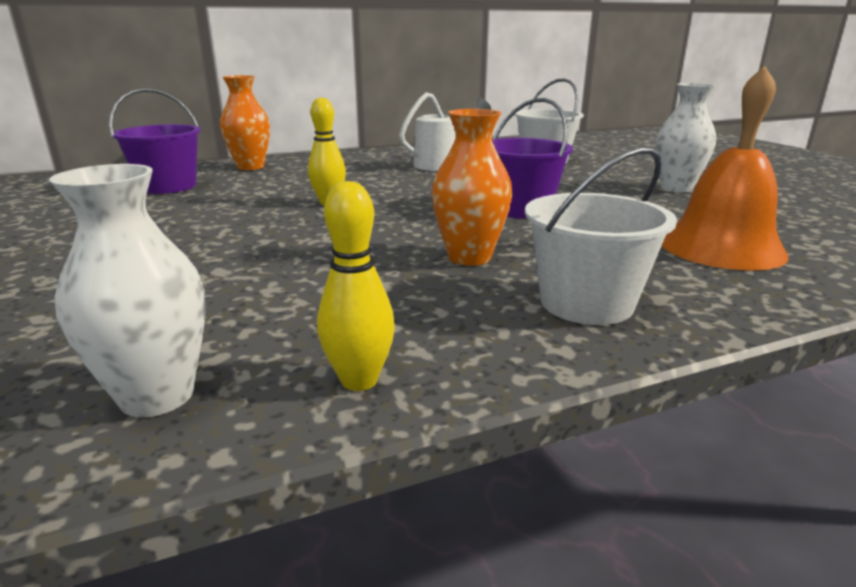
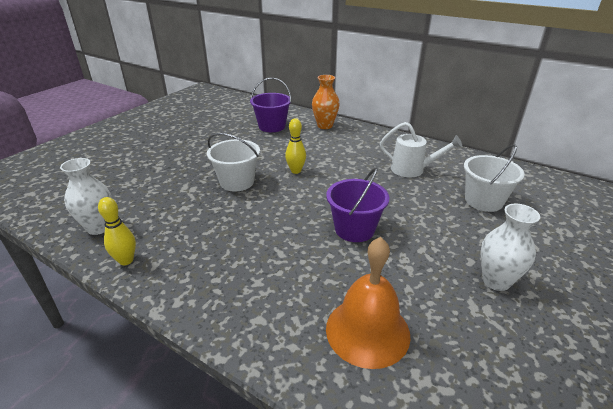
camera: 55 degrees right, 10 degrees up
orange vase [432,109,513,266] -> none
white bucket [525,147,677,325] -> white bucket moved to [207,133,260,192]

